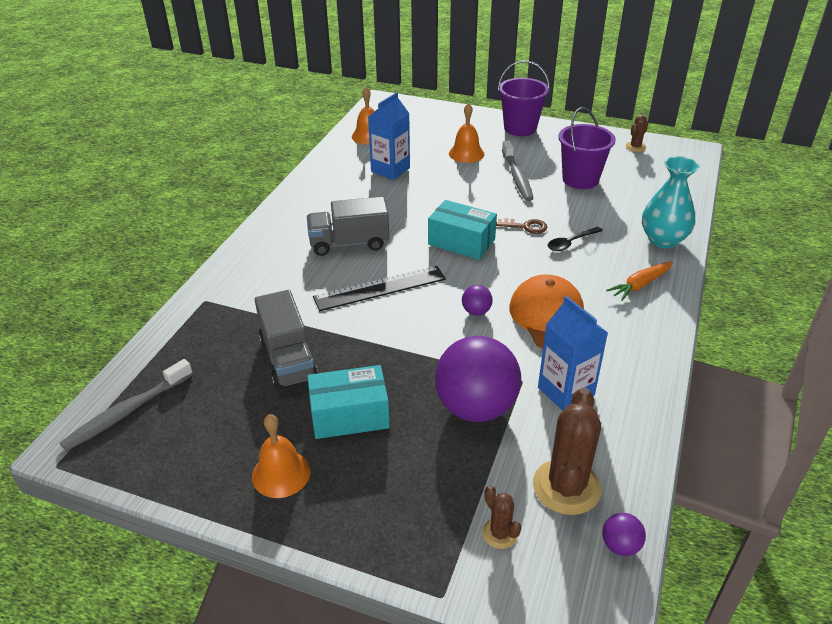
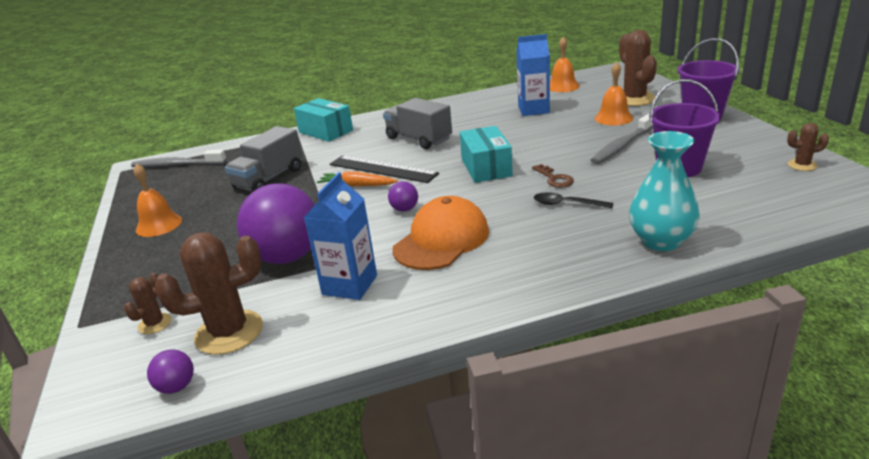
camera: 55 degrees right, 10 degrees down
turquoise box [307,365,390,439] -> turquoise box moved to [294,98,353,142]
orange carrot [606,261,673,301] -> orange carrot moved to [317,171,398,186]
none -> brown cactus [619,30,657,106]

